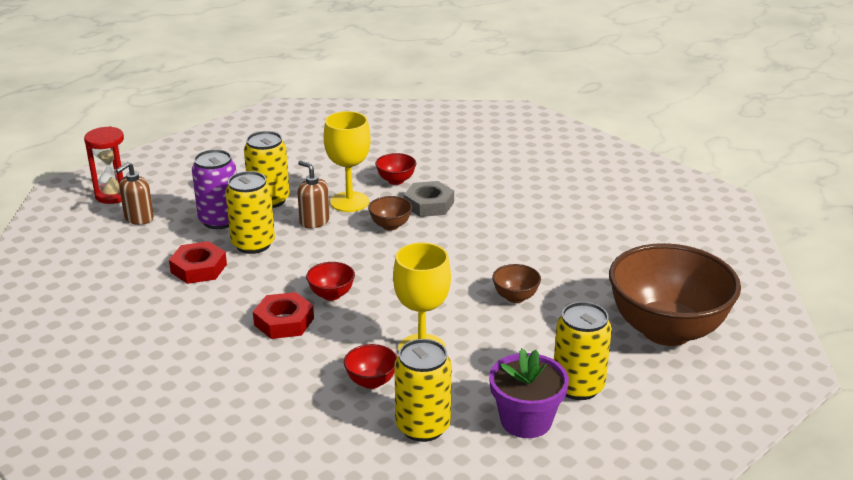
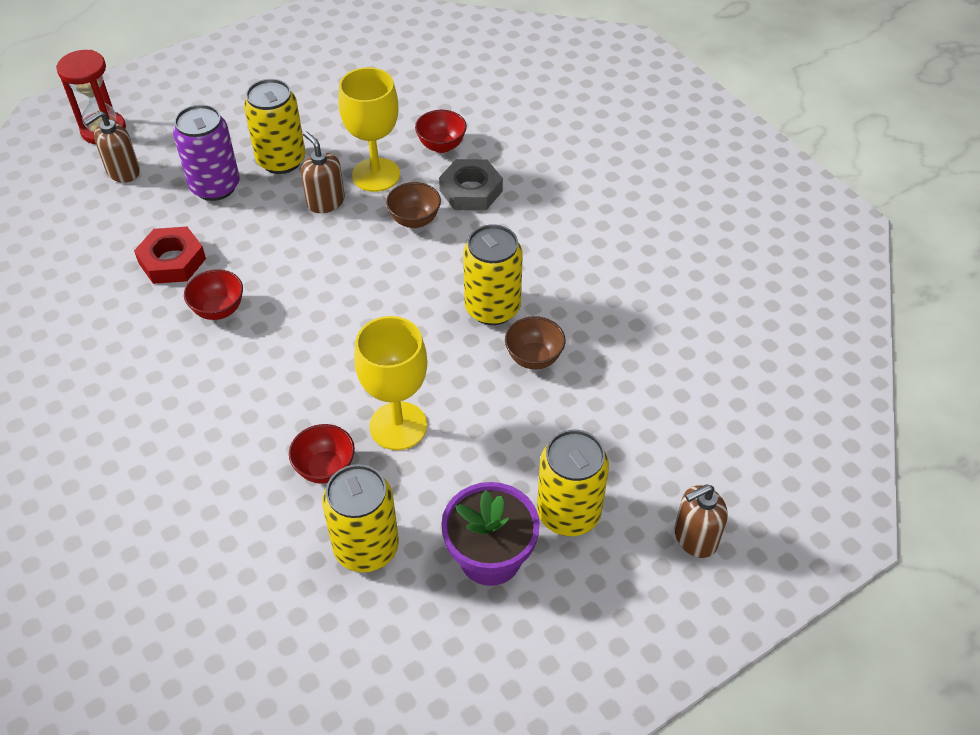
camera: 10 degrees right, 20 degrees up
yellow can [225,171,275,254] -> yellow can moved to [463,224,523,325]
red nut [253,292,314,339] -> none
red bowl [306,262,355,301] -> red bowl moved to [184,269,243,320]
brown bowl [609,243,741,346] -> none
none -> brown soap dispenser [675,484,728,558]

